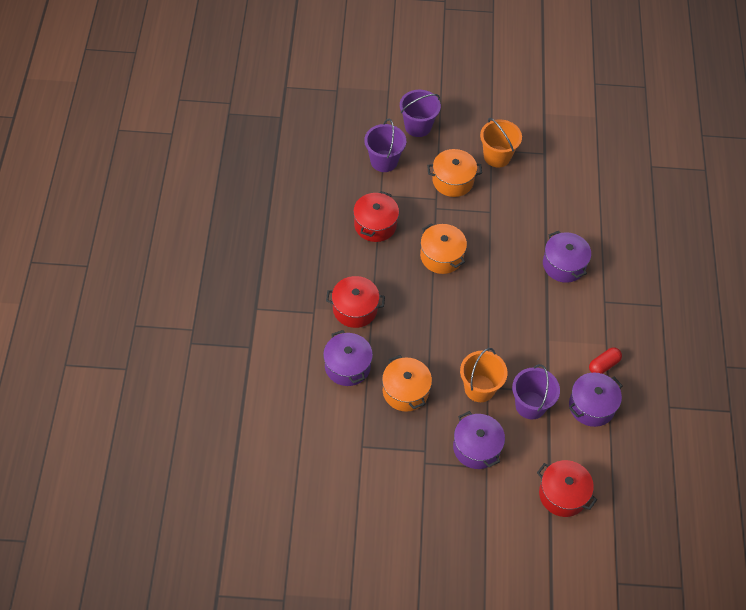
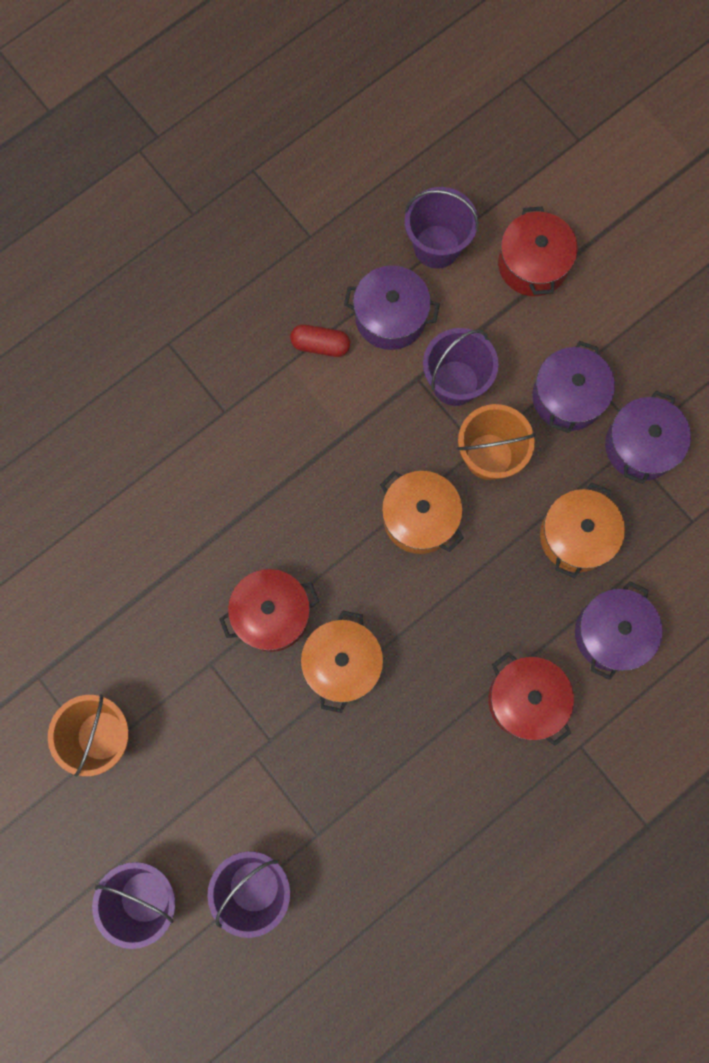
camera: 130 degrees left, 20 degrees up
red pot [353,191,399,242] -> red pot moved to [219,569,319,652]
orange pot [427,149,482,197] -> orange pot moved to [380,471,464,554]
purple pot [543,231,591,283] -> purple pot moved to [605,391,691,484]
none -> purple bucket [404,187,479,269]

